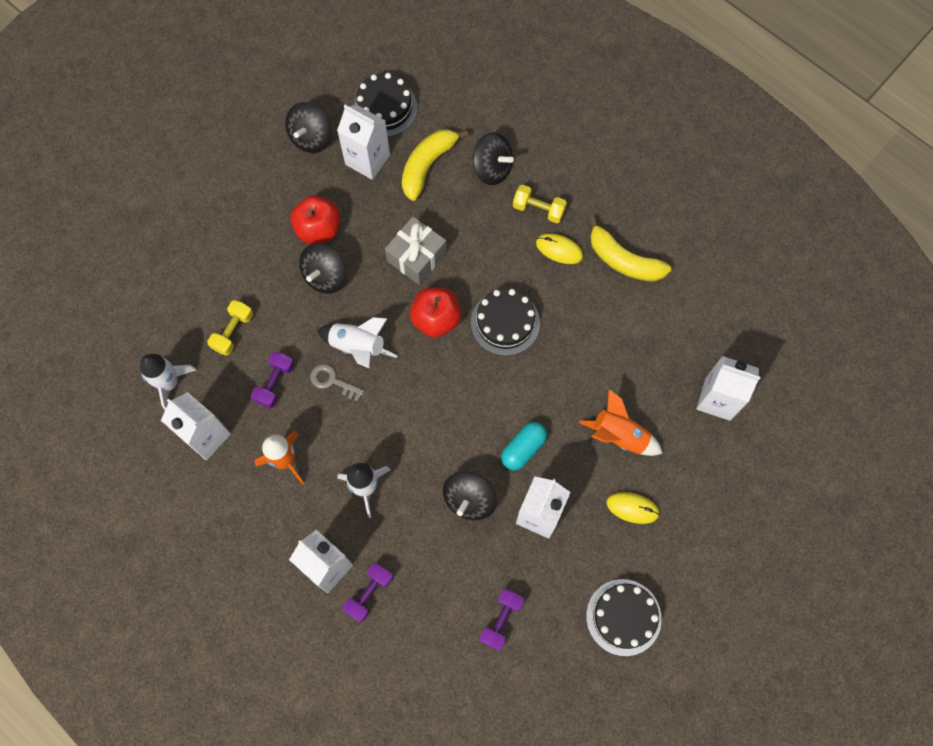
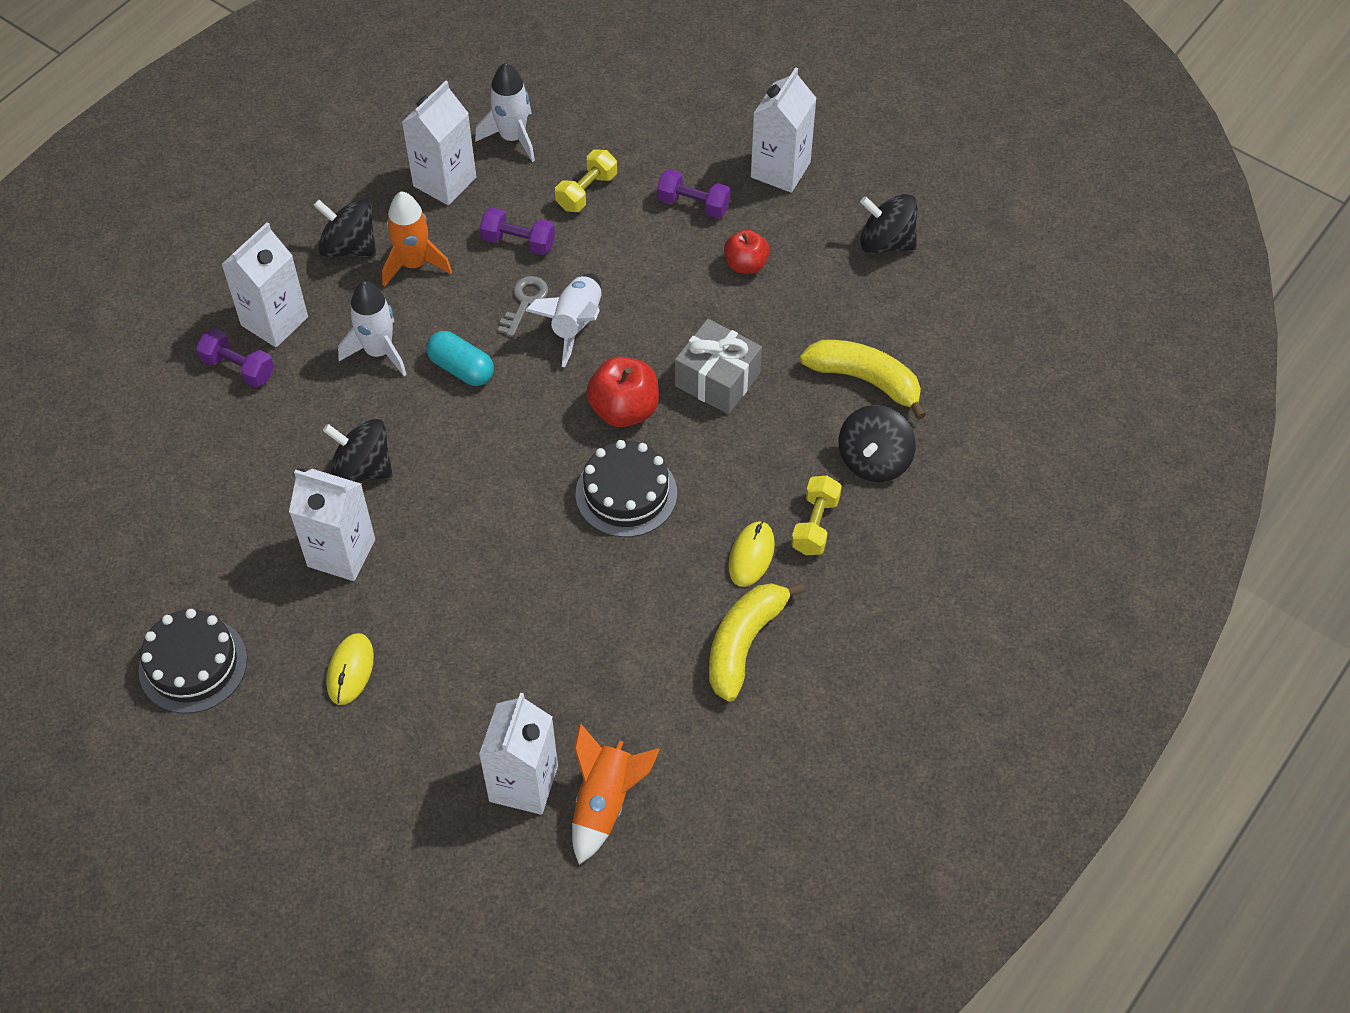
camera: 85 degrees right, 15 degrees down
yellow dumbbell [207,300,253,356] -> yellow dumbbell turned 75 degrees counterclockwise [555,149,617,212]
red apple [290,195,340,244] -> red apple [724,230,770,274], size x0.66
black spinning top [299,243,347,294] -> black spinning top moved to [313,199,376,257]
white carton [337,104,390,180] -> white carton moved to [751,67,817,193]
black cake [353,73,417,137] -> none
purple dumbbell [480,589,524,651] -> purple dumbbell moved to [657,169,731,218]
turquoise capsule [501,422,547,470] -> turquoise capsule moved to [426,331,494,386]
orange rocket [579,389,663,456] -> orange rocket moved to [572,723,660,864]

